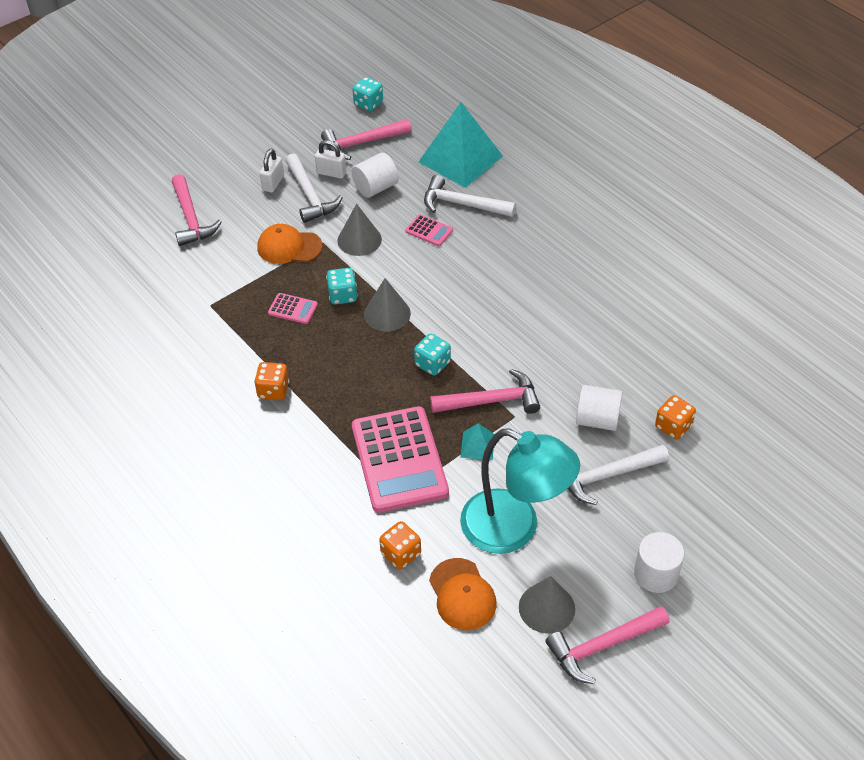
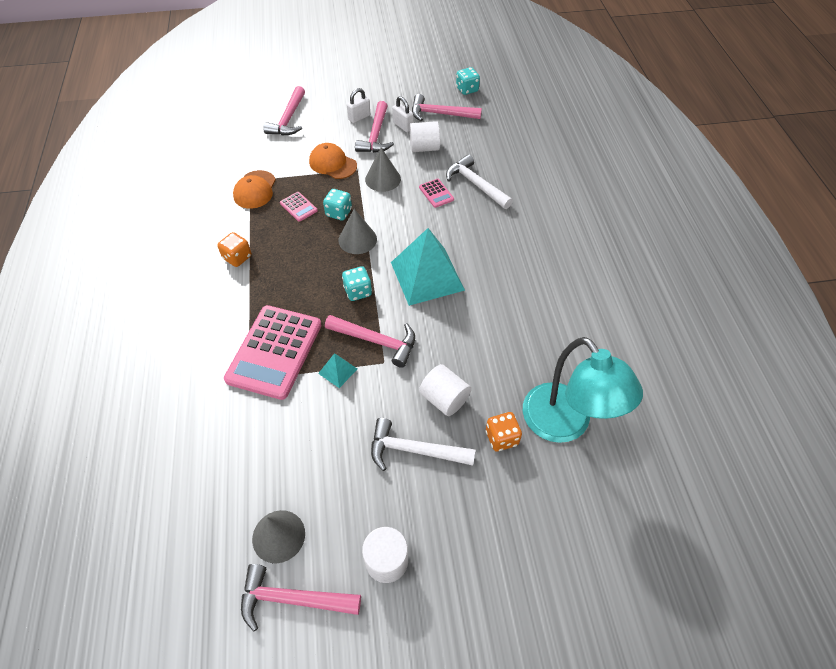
camera: 30 degrees right, 5 degrees up
white hammer [285,153,343,223] -> pink hammer [355,101,394,153]
orange dice [379,521,421,569] -> none
turquoise pyramid [419,102,503,188] -> turquoise pyramid moved to [391,228,465,306]
orange cap [429,558,497,630] -> orange cap moved to [233,170,276,209]
turquoise lamp [460,428,580,554] -> turquoise lamp moved to [523,337,643,443]

